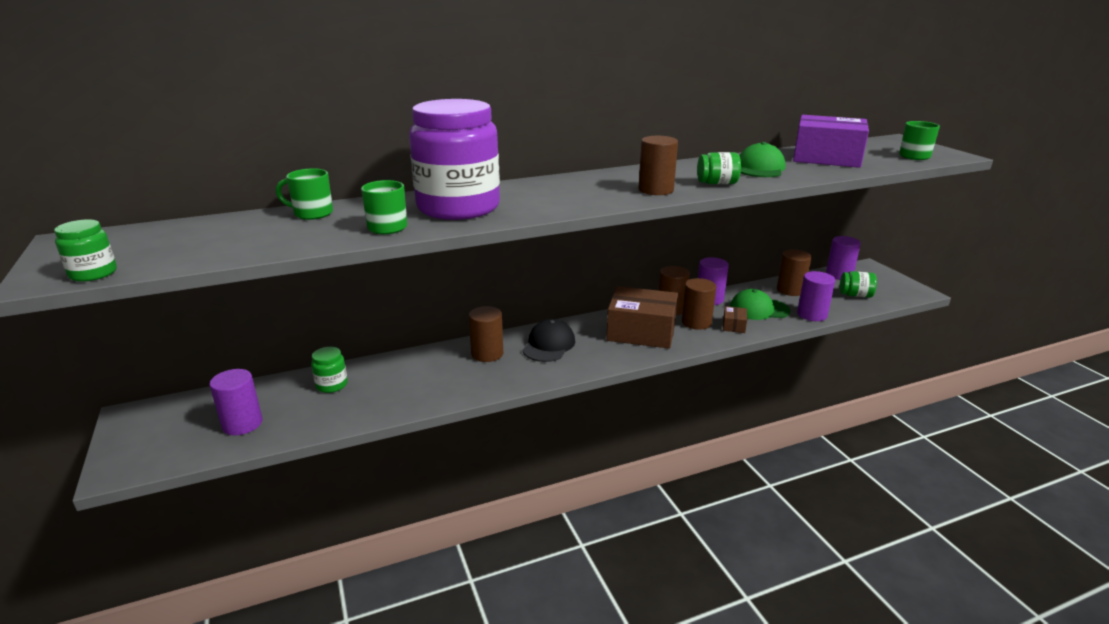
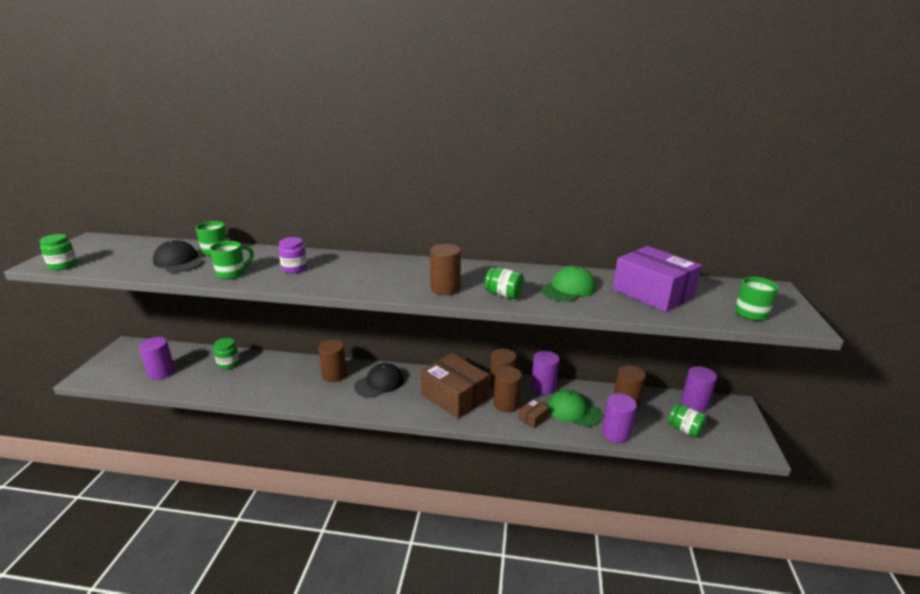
camera: 30 degrees right, 0 degrees up
purple jar [409,99,500,220] -> purple jar [278,237,307,273], size x0.41
none -> black cap [153,240,204,272]

